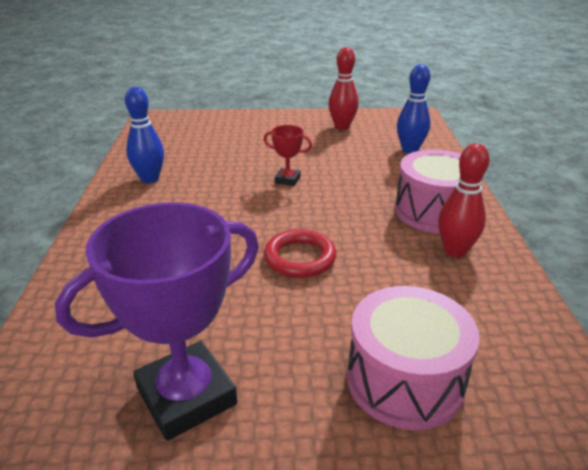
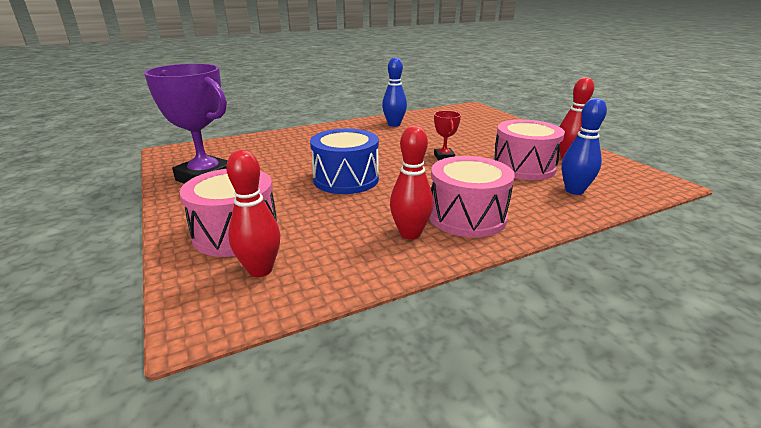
camera: 65 degrees right, 5 degrees down
red ring [264,229,336,278] -> blue drum [310,129,379,194]
none -> red bowling pin [226,150,281,277]
none -> pink drum [493,119,565,180]

